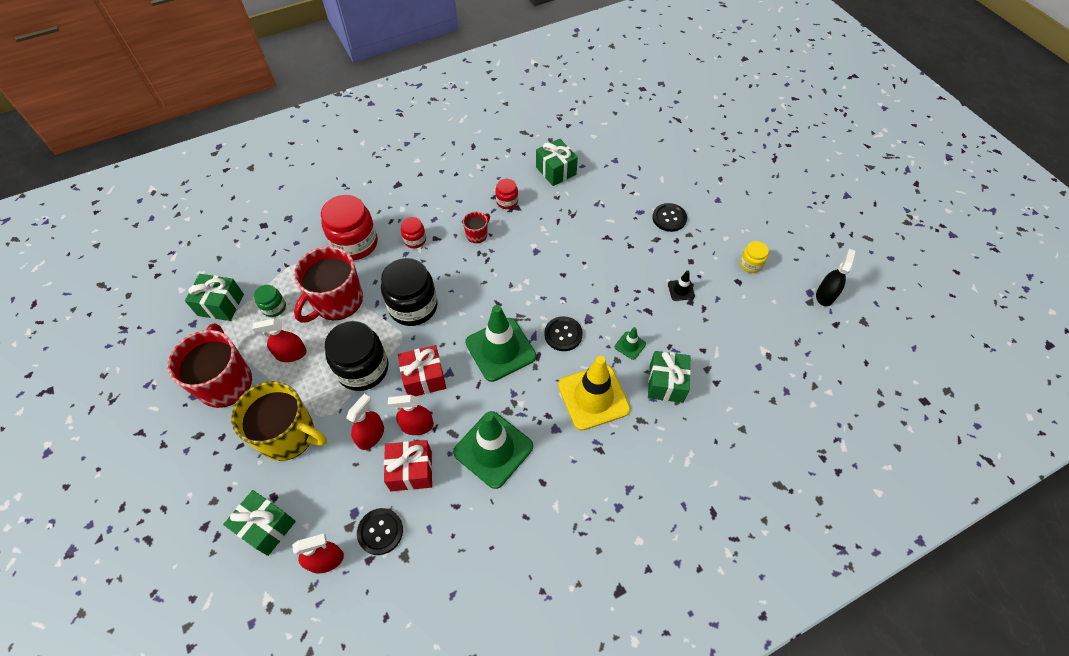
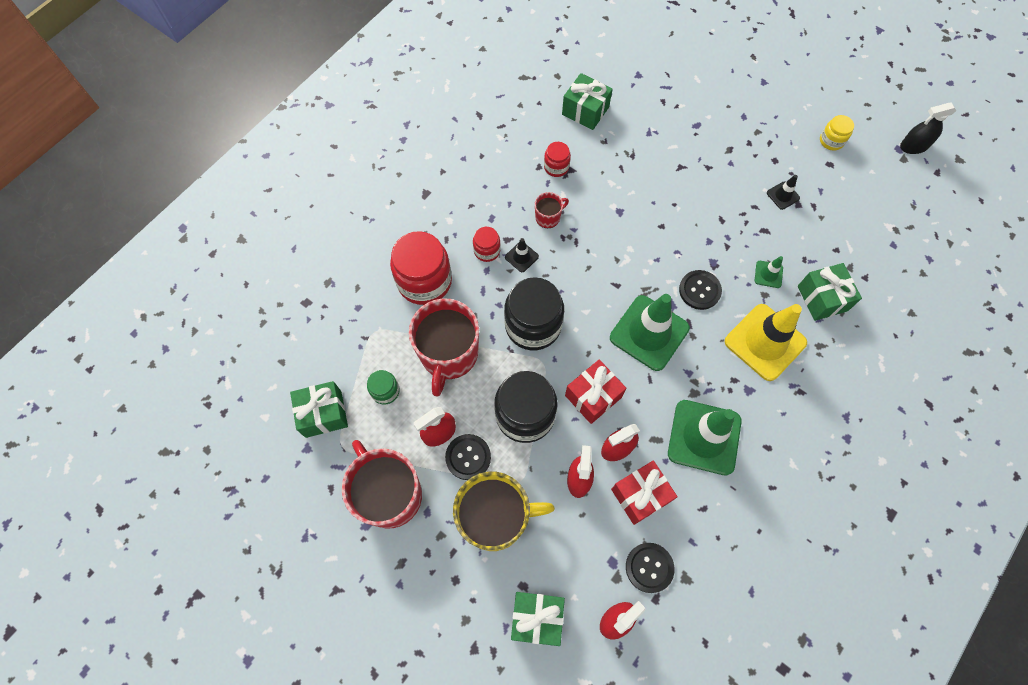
camera: 25 degrees left, 10 degrees up
red mug [463,211,490,243] -> red mug turned 45 degrees clockwise [535,192,569,228]
black button [652,203,687,232] -> black button moved to [445,434,491,480]
black spray bottle [816,249,856,306] -> black spray bottle turned 105 degrees counterclockwise [900,102,957,154]
none -> black traffic cone [505,238,539,272]

